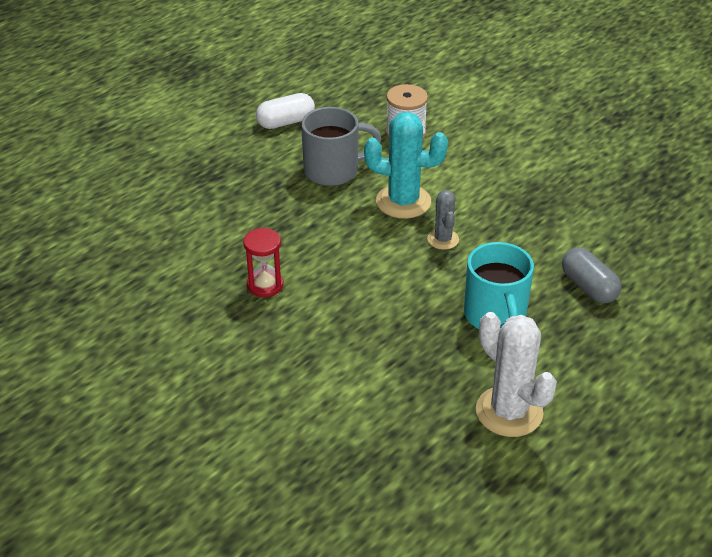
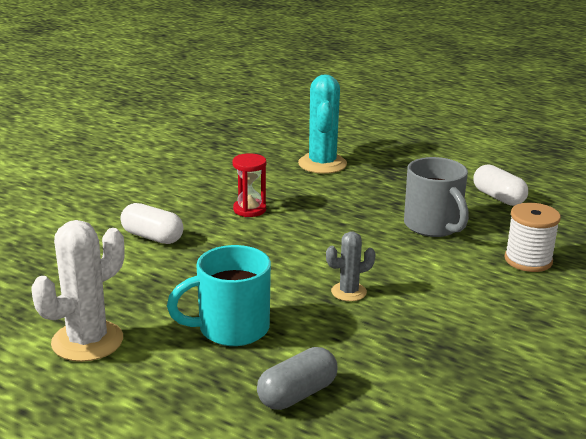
camera: 80 degrees right, 15 degrees down
turquoise cactus [364,112,448,219] -> turquoise cactus moved to [298,74,347,174]
none -> white capsule [121,203,184,244]

